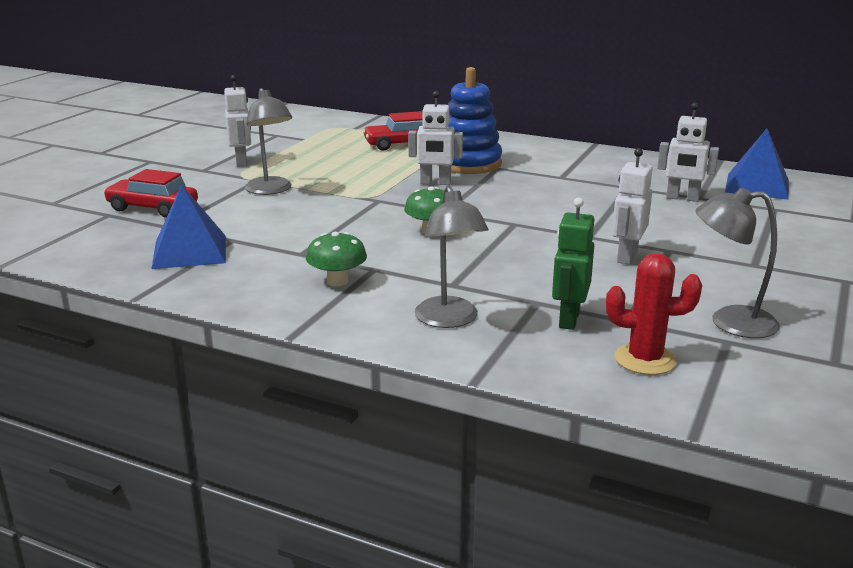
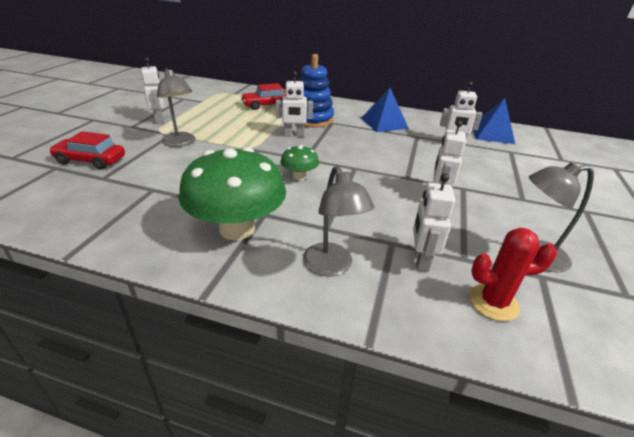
camera: 10 degrees left, 10 degrees up
blue pyramid [152,185,226,269] -> blue pyramid moved to [361,88,409,132]
green mushroom [306,232,367,286] -> green mushroom [179,147,286,240], size x2.10
green robot [552,198,594,330] -> white robot [413,173,456,272]

